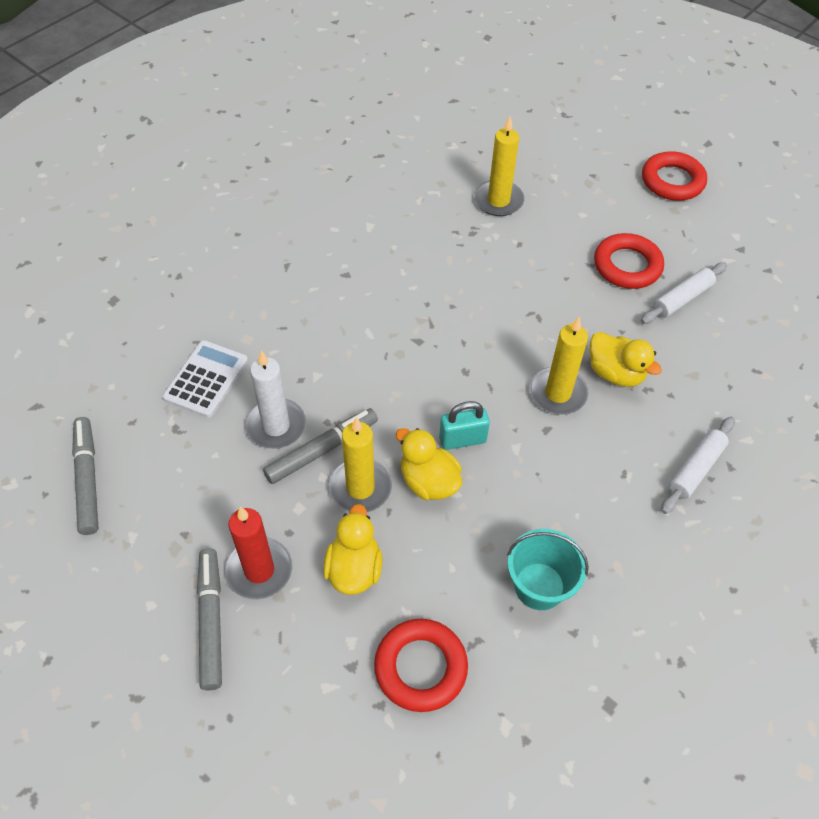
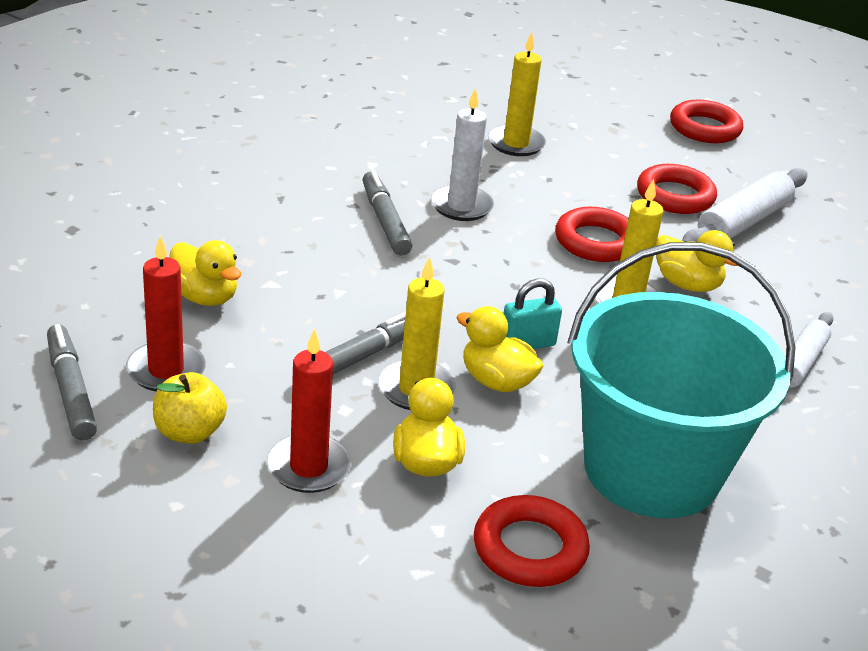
camera: 10 degrees left, 20 degrees down
white calculator [163,340,248,418] -> yellow duck [169,240,241,306]
grey marker [197,548,222,690] -> grey marker moved to [363,170,412,256]
white candle [245,351,306,449] -> white candle moved to [431,88,494,221]
turquoise bucket [507,529,589,610] -> turquoise bucket [568,242,795,519], size x2.24
white rolling pin [641,263,727,324] -> white rolling pin [682,168,807,242], size x1.55
none -> red candle [126,235,206,391]
none -> yellow apple [153,372,227,444]
none -> red ring [555,207,628,262]

